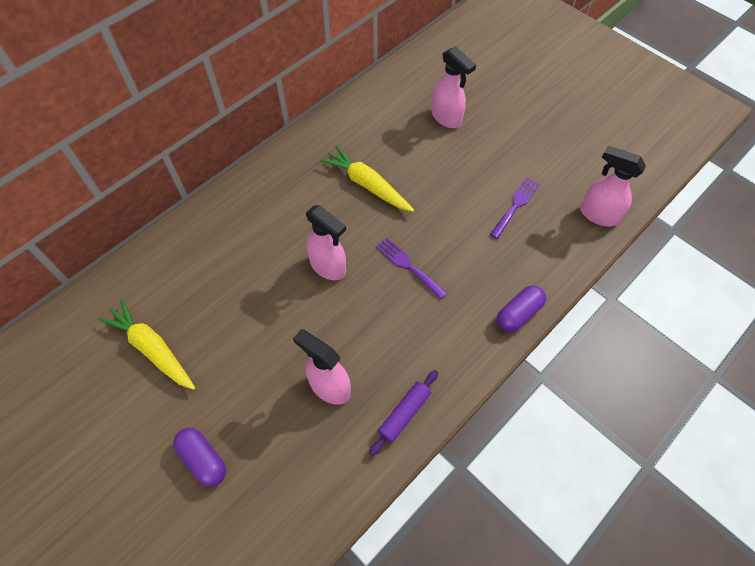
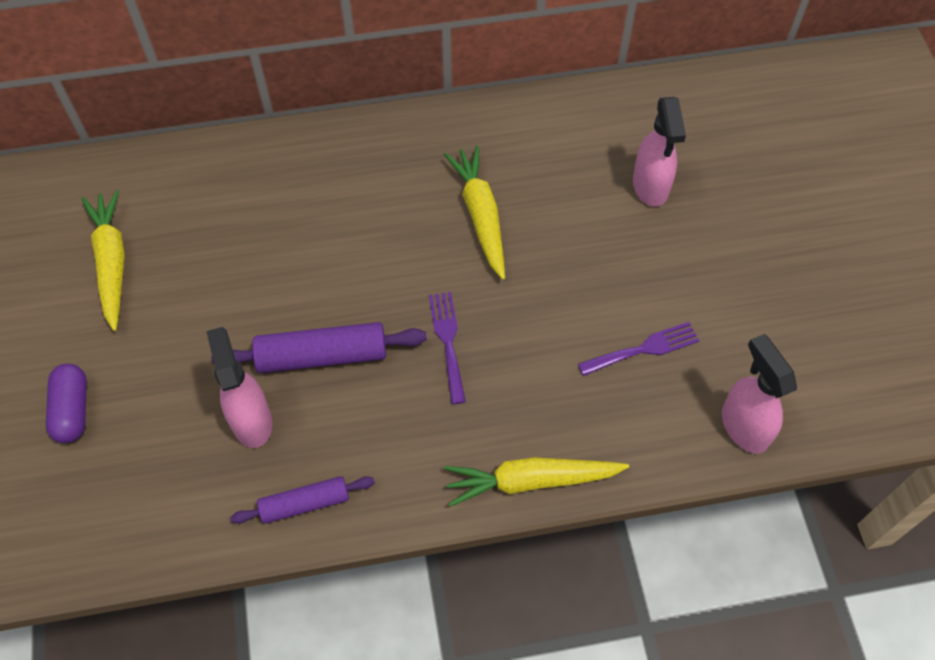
camera: 35 degrees right, 0 degrees up
pink spray bottle [306,205,346,280] -> none
purple capsule [497,285,546,332] -> yellow carrot [444,457,629,507]
none -> purple rolling pin [212,322,427,373]

